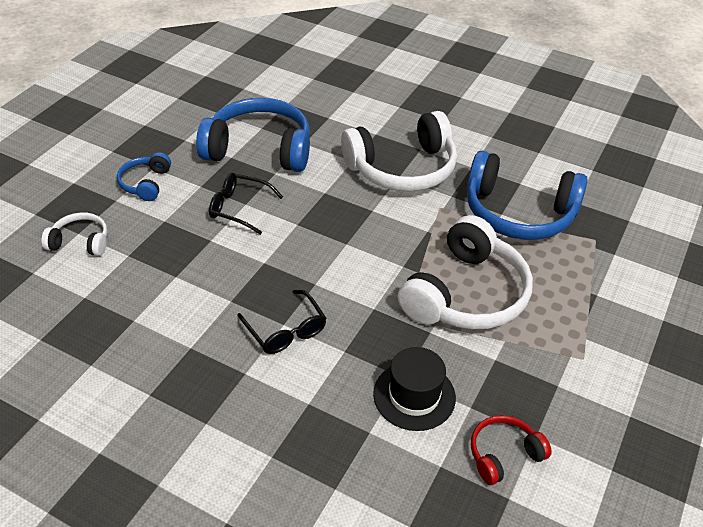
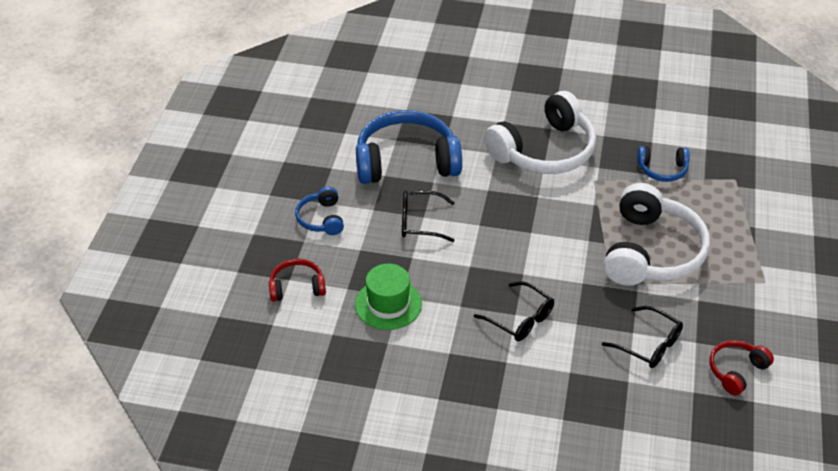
camera: 15 degrees left, 0 degrees up
white headphones [42,212,108,256] -> red headphones [269,259,326,302]
black hat [373,347,456,431] -> black glasses [602,306,683,368]
blue headphones [467,151,588,240] -> blue headphones [637,146,690,182], size x0.49
none -> green hat [355,264,422,330]

